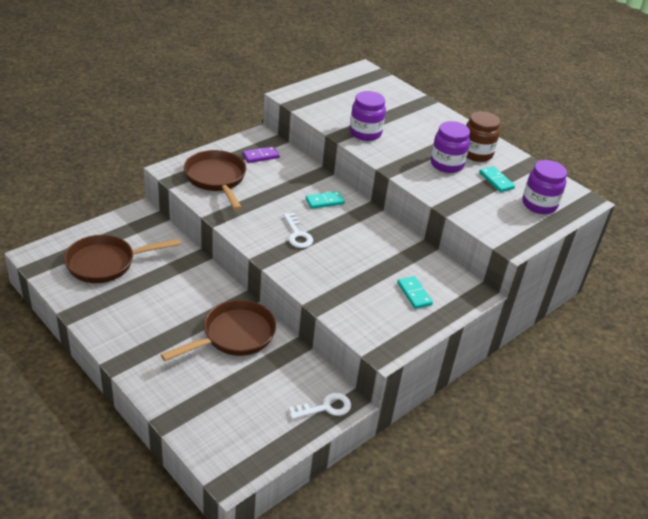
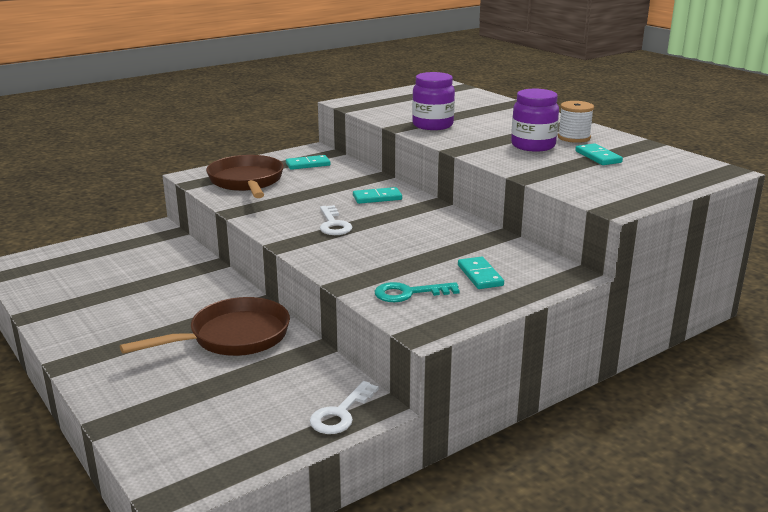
camera: 10 degrees right, 15 degrees down
brown pan [64,235,181,283] -> none
purple domino [243,146,280,163] -> turquoise domino [286,155,331,170]
white key [289,393,351,420] -> white key turned 135 degrees clockwise [309,381,379,434]
brown jar [466,111,500,162] -> white spool [558,101,594,143]
purple jar [522,160,567,214] -> none
none -> turquoise key [375,282,460,302]

